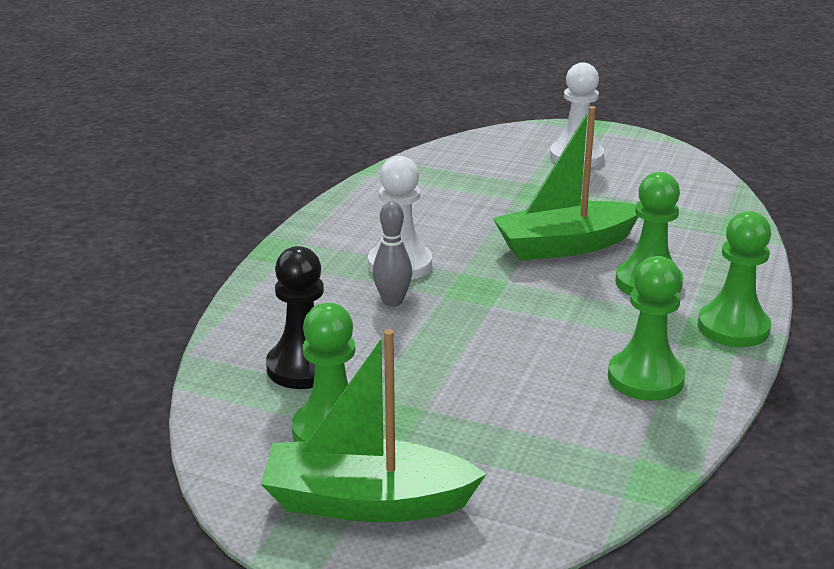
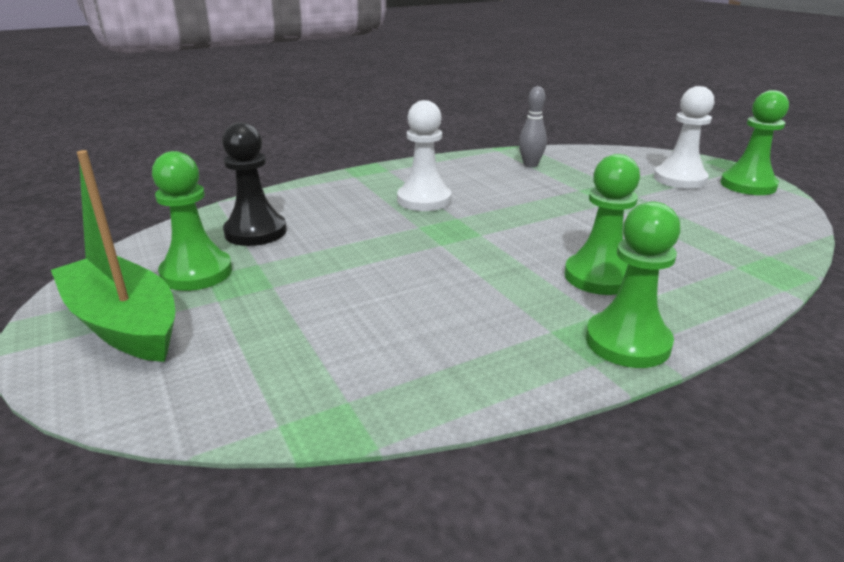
camera: 40 degrees right, 0 degrees up
grey bowling pin [373,201,412,307] -> grey bowling pin moved to [519,86,547,167]
green boat [493,106,638,261] -> none
green pawn [608,256,685,401] -> green pawn moved to [720,90,789,195]

